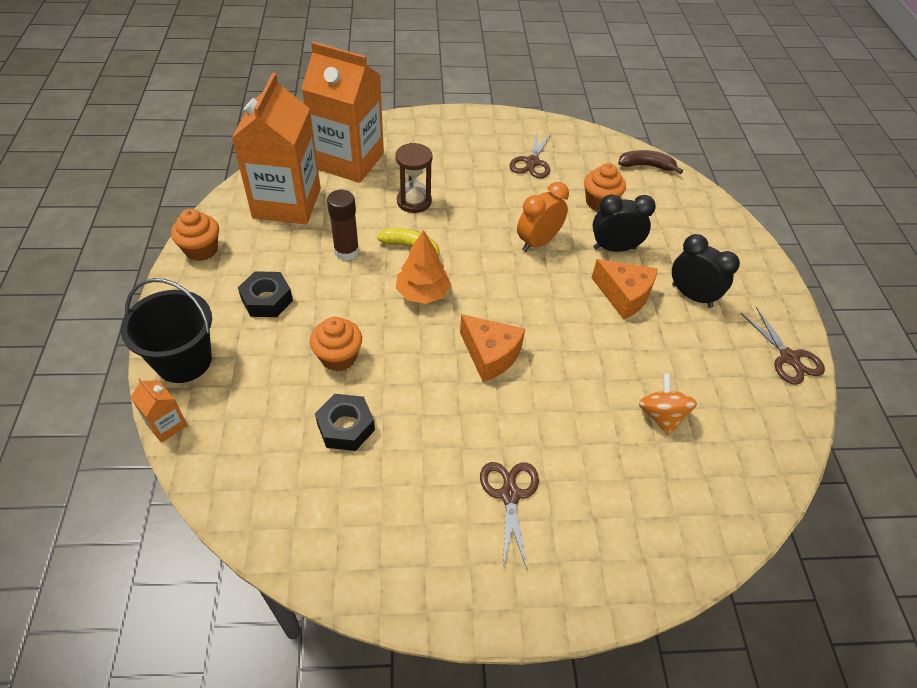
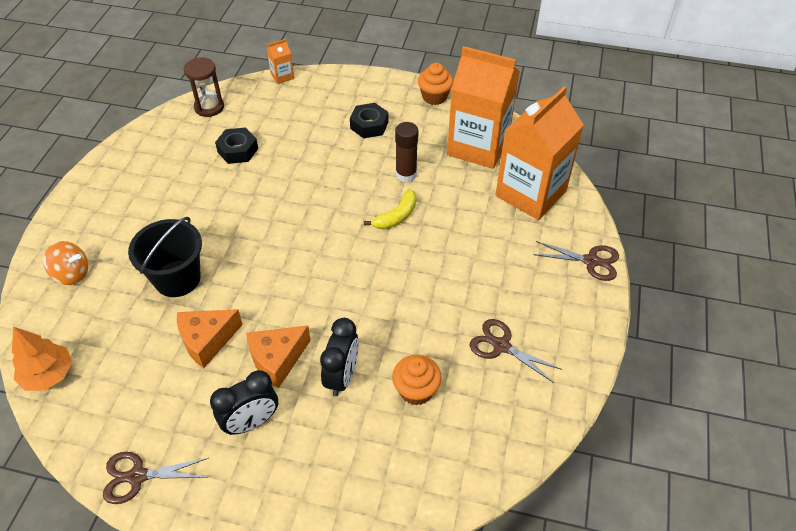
camera: 110 degrees right, 0 degrees up
black bucket [121,278,212,383] -> black bucket moved to [128,217,202,297]
orange cupcake [310,317,362,371] -> none
brown hourglass [395,143,433,213] -> brown hourglass moved to [184,58,224,117]
orange tree [396,230,451,304] -> orange tree moved to [12,327,72,391]
orange cheese [460,314,525,382] -> orange cheese moved to [177,309,243,368]
brown scissors [480,462,539,569] -> brown scissors moved to [533,241,619,281]
orange clock [517,182,569,252] -> none
brown banana [618,150,683,174] -> none
orange spinning top [639,374,697,435] -> orange spinning top moved to [43,241,88,285]

